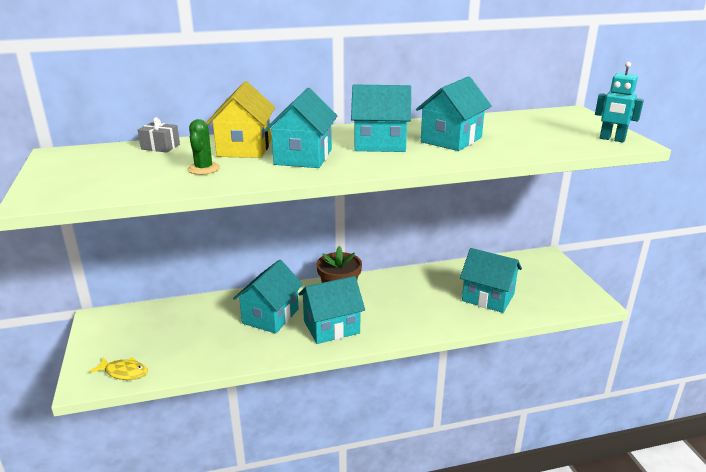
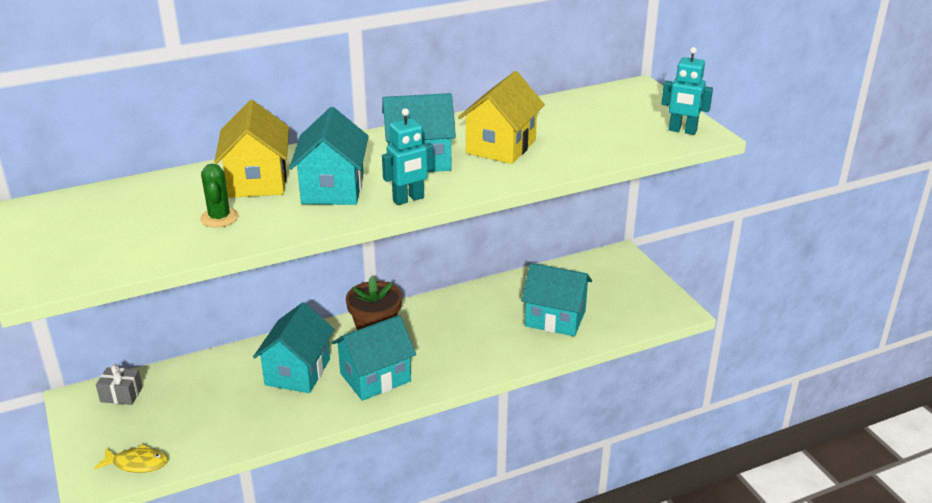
camera: 10 degrees left, 5 degrees up
grey gift [138,117,180,153] -> grey gift moved to [96,364,143,405]
turquoise house [416,76,492,151] -> yellow house [458,71,545,164]
none -> turquoise robot [382,108,434,205]

